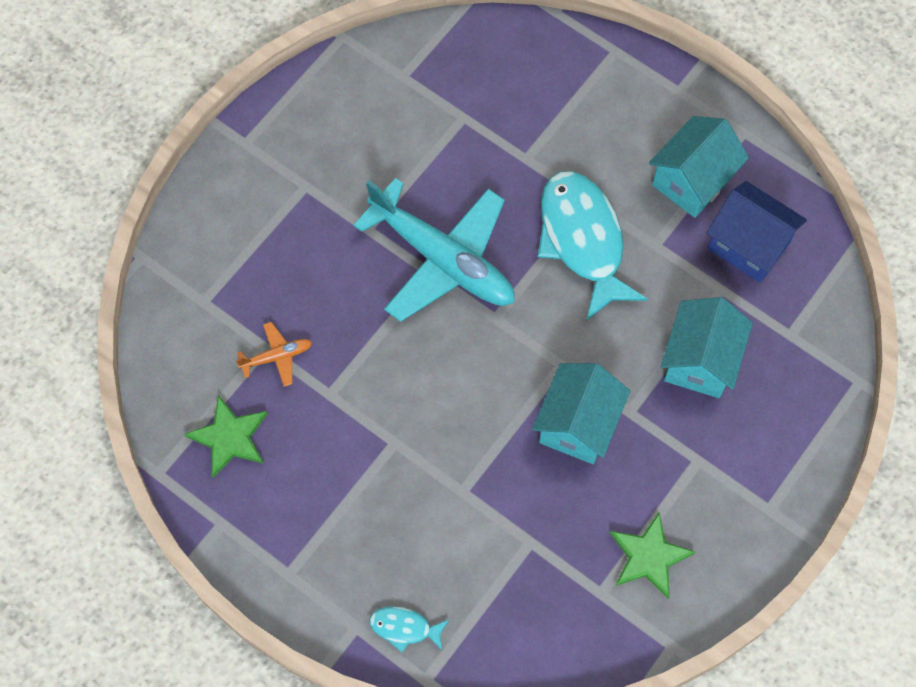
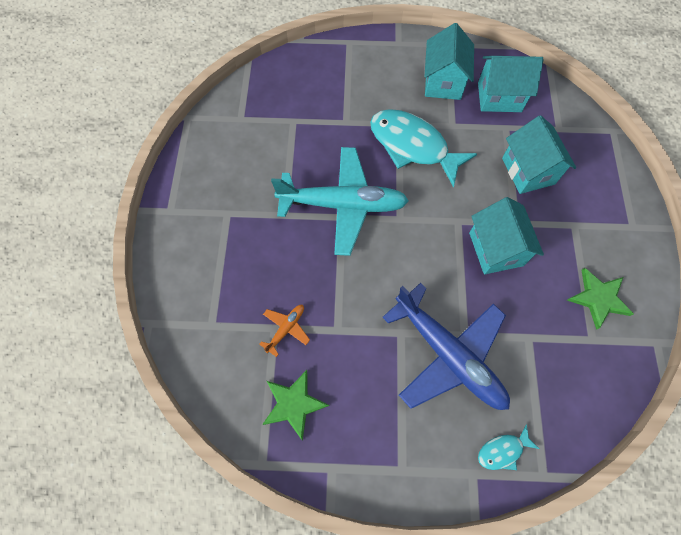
camera: 35 degrees left, 0 degrees up
blue house [707,181,807,283] -> turquoise house [478,56,544,112]
none -> blue plane [382,283,510,410]

